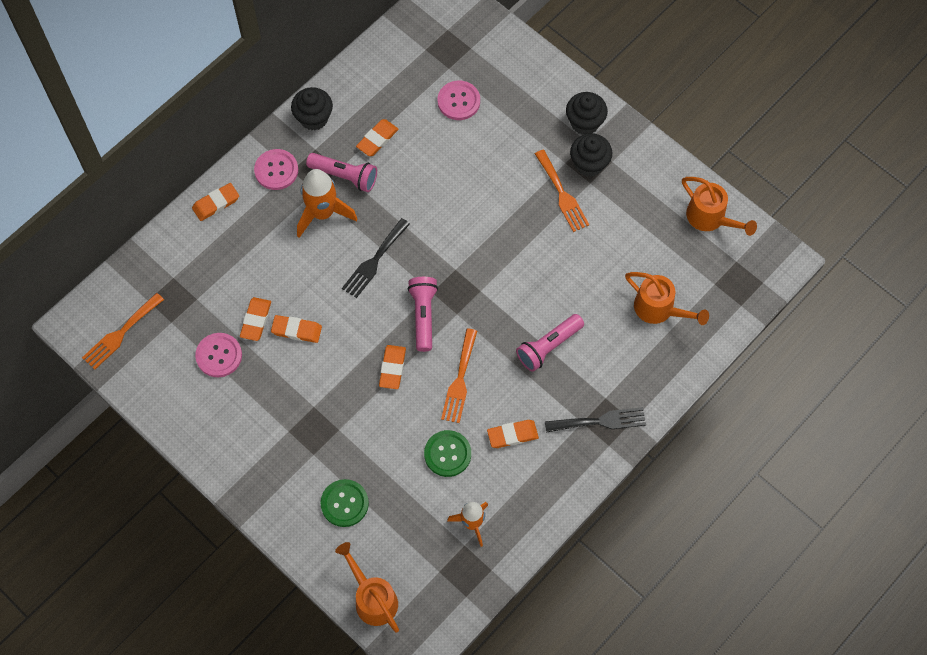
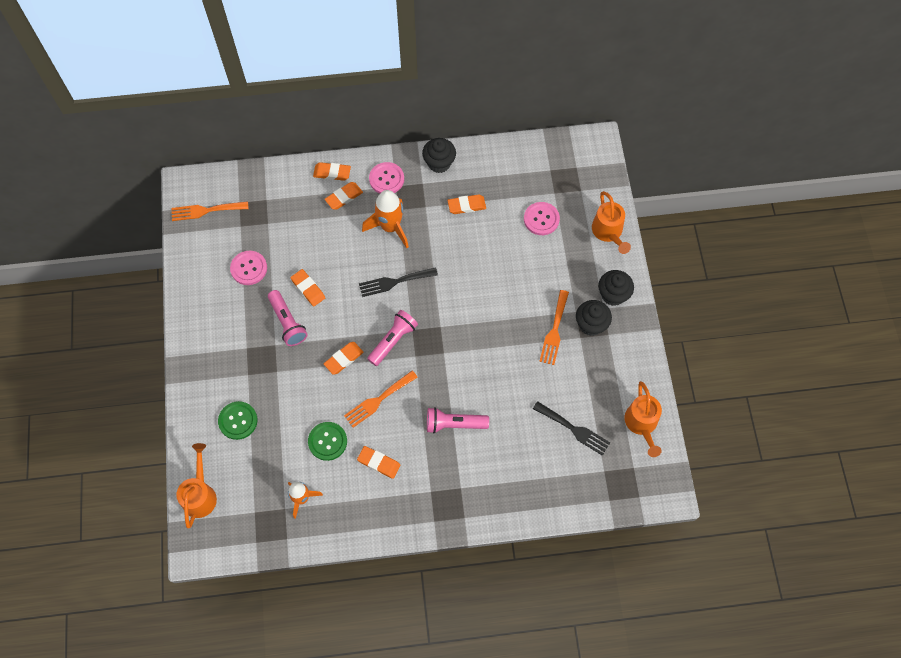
camera: 40 degrees right, 0 degrees up
orange eraser [240,297,271,341] -> orange eraser moved to [325,182,363,210]
pink flashlight [306,153,377,192] -> pink flashlight moved to [268,290,307,346]
black fork [545,407,646,433] -> black fork moved to [533,401,610,456]
orange watering can [625,272,709,325] -> orange watering can moved to [592,191,631,254]

